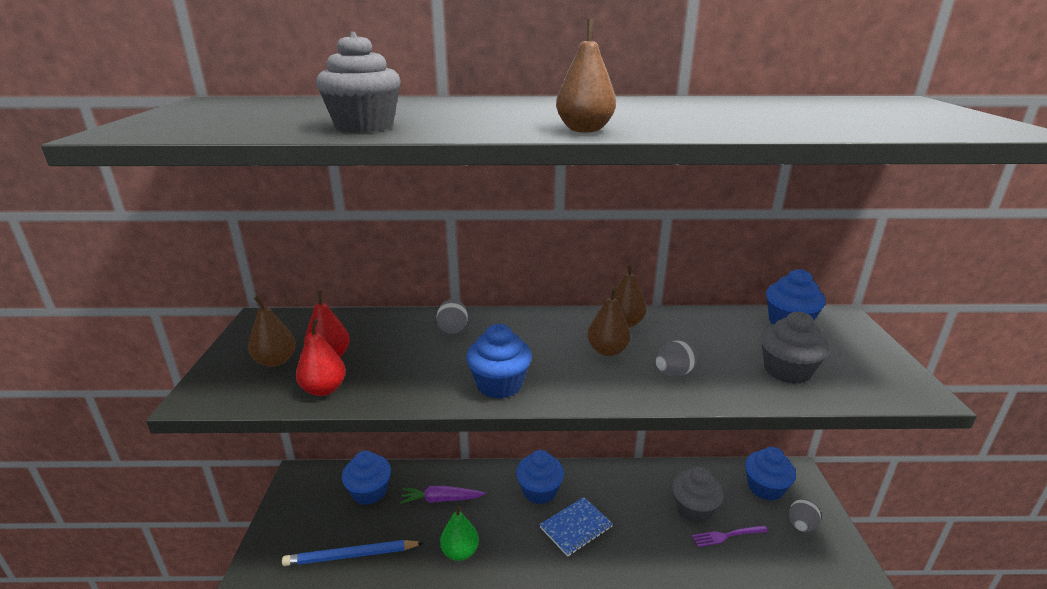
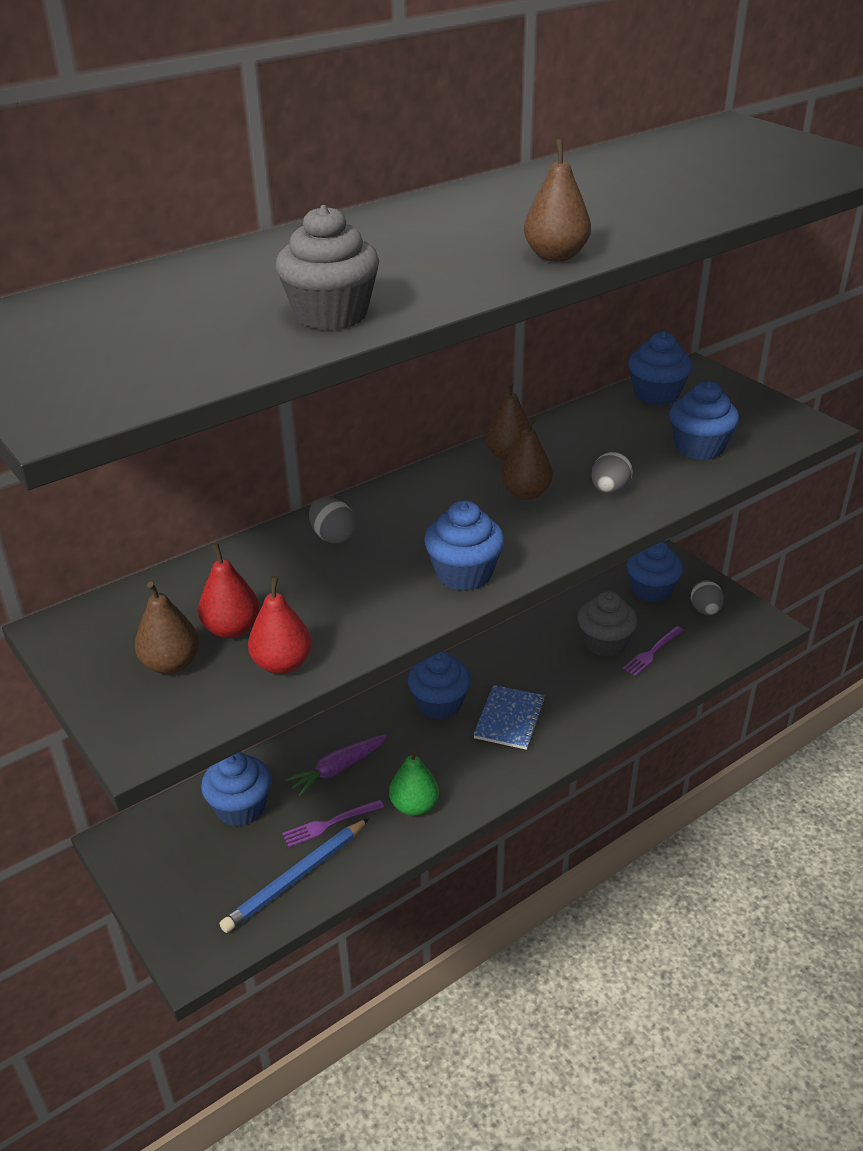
camera: 35 degrees left, 10 degrees up
grey cupcake [761,312,829,384] -> blue cupcake [670,381,739,460]
none -> purple fork [282,800,384,847]

